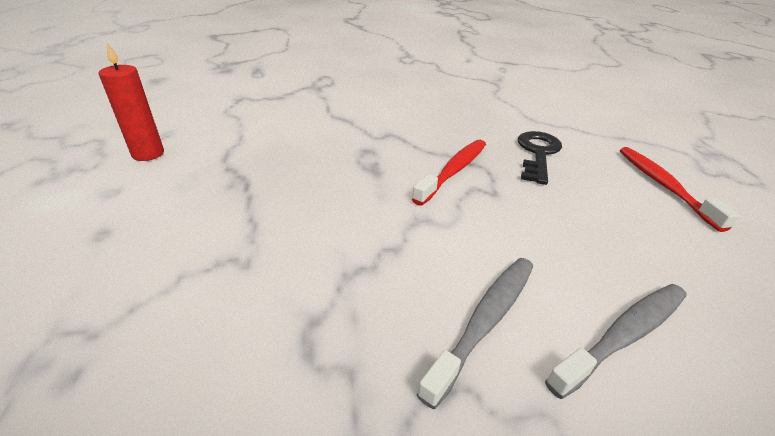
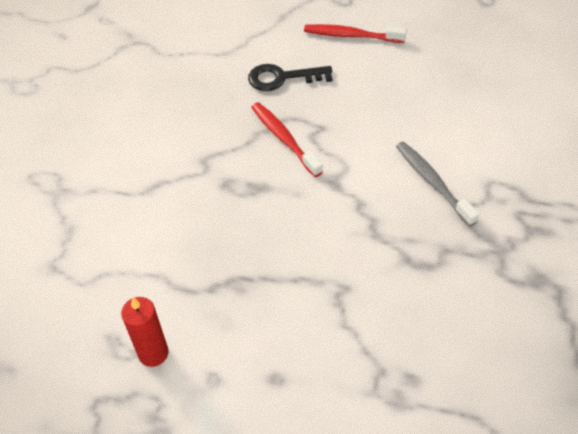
camera: 65 degrees left, 15 degrees up
black key [518,131,562,185] -> black key turned 45 degrees counterclockwise [248,64,333,91]
grey toothbrush [545,284,687,399] -> none

